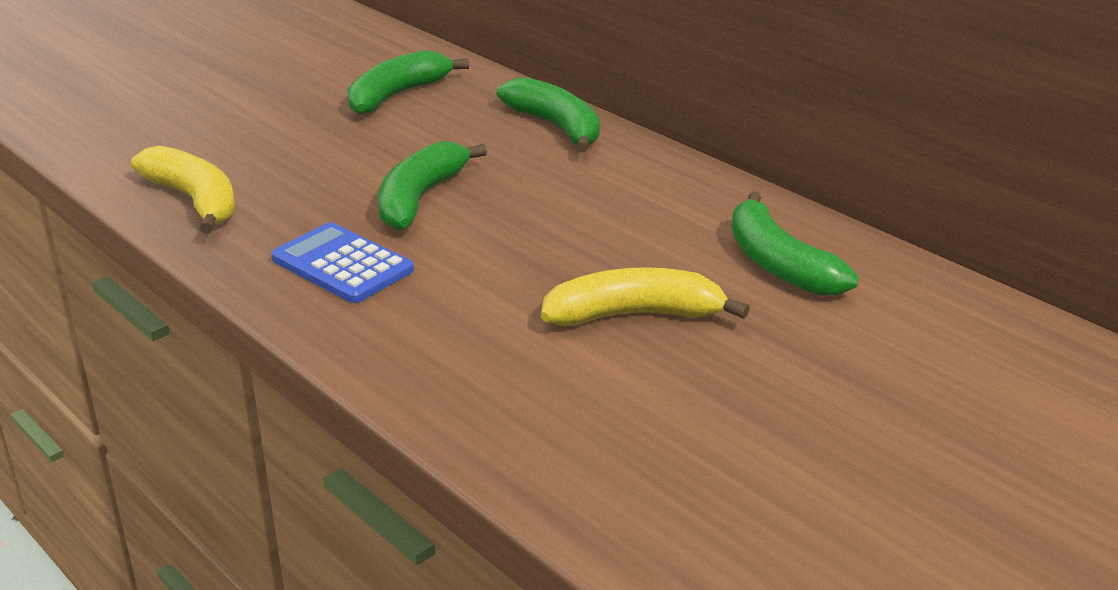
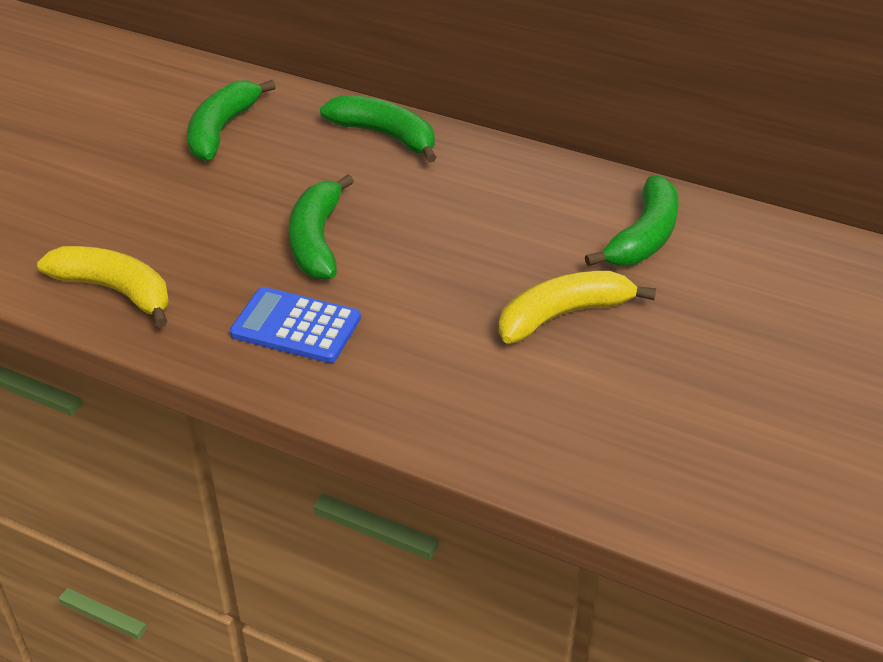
camera: 20 degrees left, 10 degrees up
green banana [731,192,859,296] -> green banana turned 105 degrees counterclockwise [585,175,679,266]

